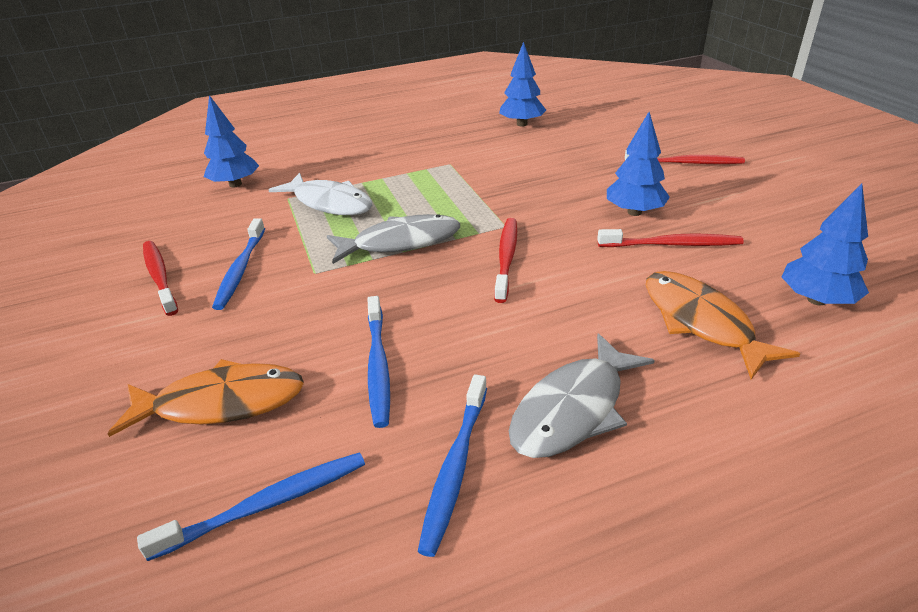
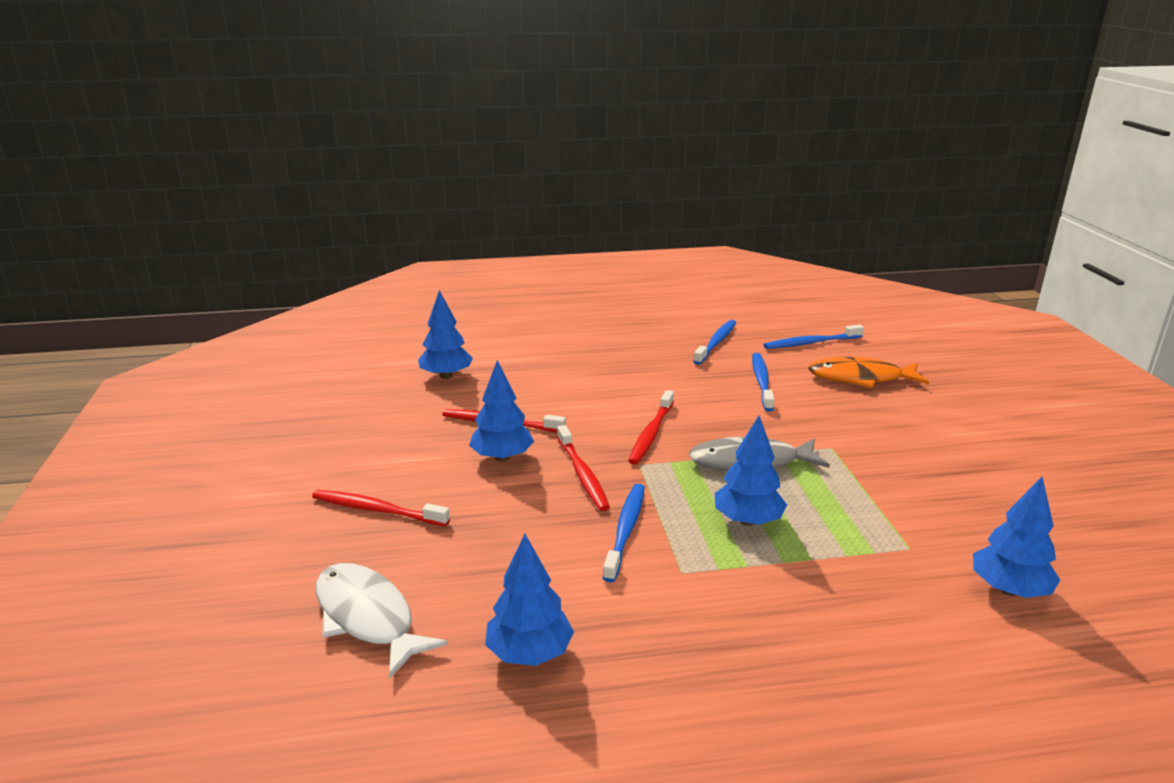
camera: 170 degrees left, 10 degrees down
red toothbrush [143,241,178,316] -> red toothbrush moved to [557,425,610,511]
blue toothbrush [212,218,265,310] -> blue toothbrush moved to [603,484,645,582]
white fish [269,173,372,215] -> white fish moved to [316,563,448,679]
grey fish [509,333,655,458] -> none
orange fish [646,271,800,380] -> none
none -> blue tree [715,416,787,526]

